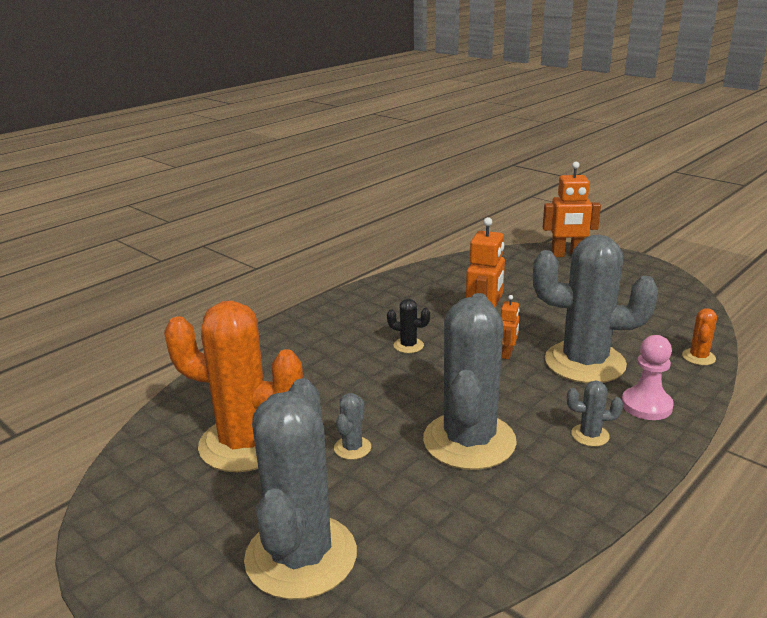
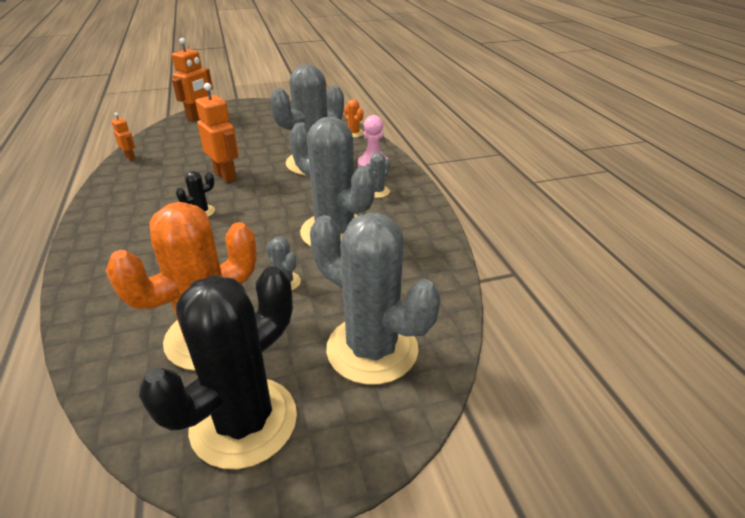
camera: 60 degrees left, 10 degrees up
orange robot [501,295,520,359] -> orange robot moved to [111,113,136,161]
none -> black cactus [139,266,297,469]

